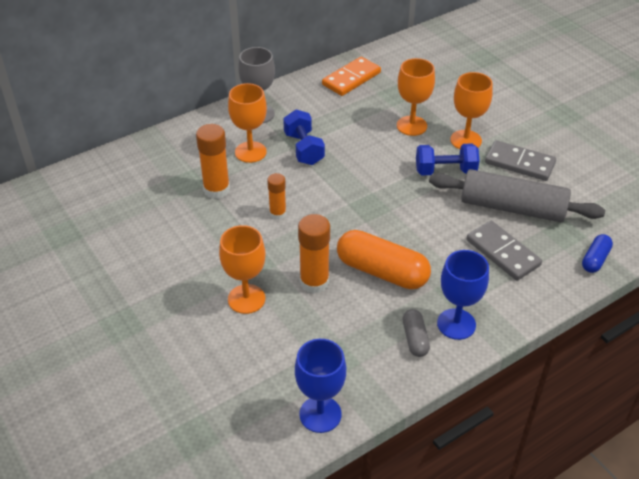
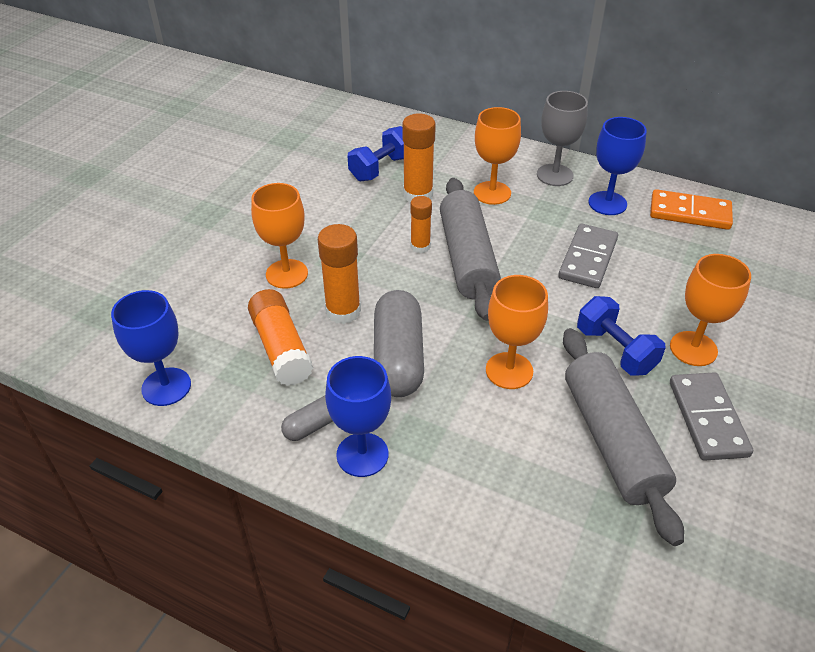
camera: 60 degrees right, 0 degrees up
blue dumbbell [283,110,325,165] -> blue dumbbell moved to [348,126,404,182]
orange capsule [337,230,431,289] -> grey capsule [374,290,424,397]
orange goblet [397,58,435,136] -> orange goblet moved to [486,275,548,389]
grey domino [467,221,542,281] -> grey domino moved to [558,224,618,288]
blue capsule [582,234,613,273] -> none
none -> orange glue stick [248,289,313,386]
none -> grey rolling pin [440,178,501,321]
none -> blue goblet [588,117,647,215]

